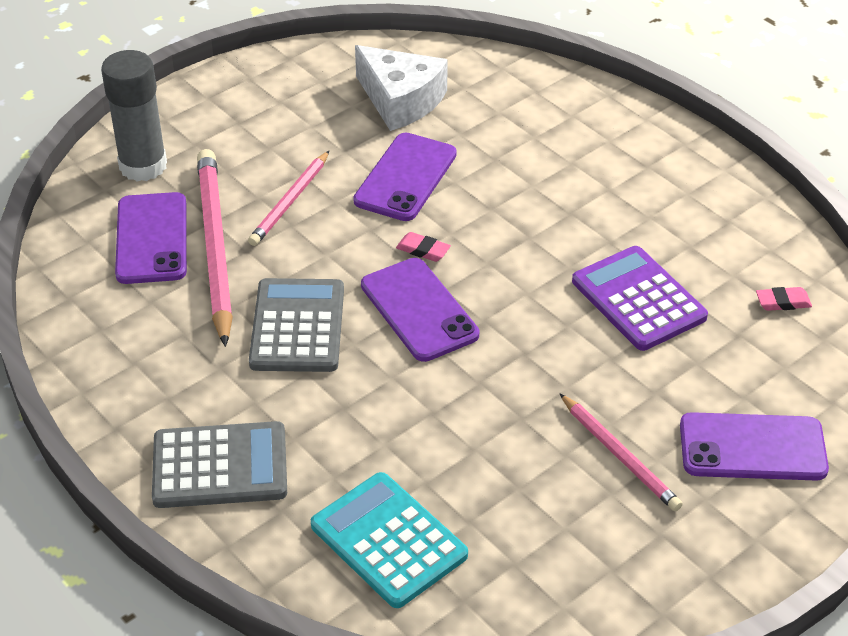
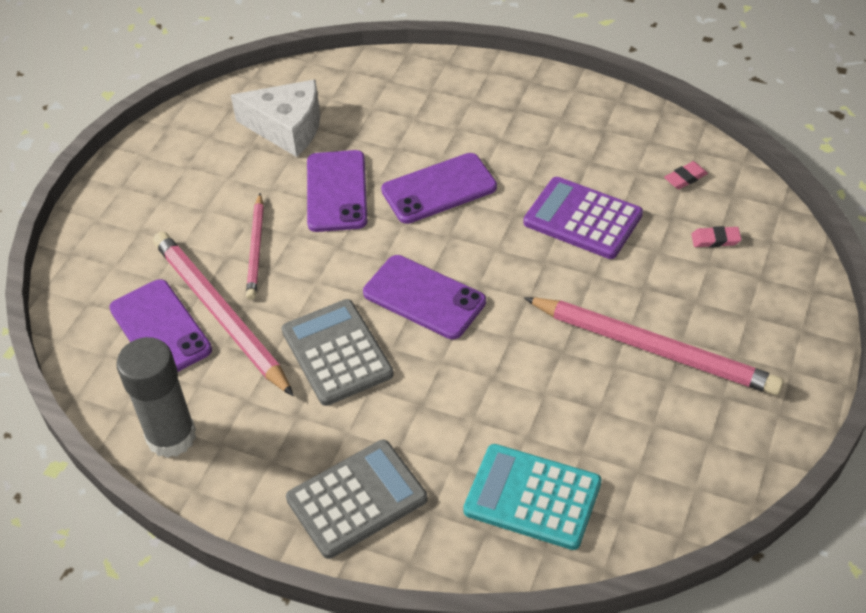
camera: 25 degrees left, 5 degrees up
grey glue stick [101,50,167,181] -> grey glue stick moved to [116,337,196,458]
pink eraser [396,232,451,262] -> pink eraser moved to [691,226,741,247]
pink pencil [560,394,683,511] -> pink pencil [524,297,784,395], size x1.76
purple phone [680,412,829,481] -> purple phone moved to [381,153,497,224]

